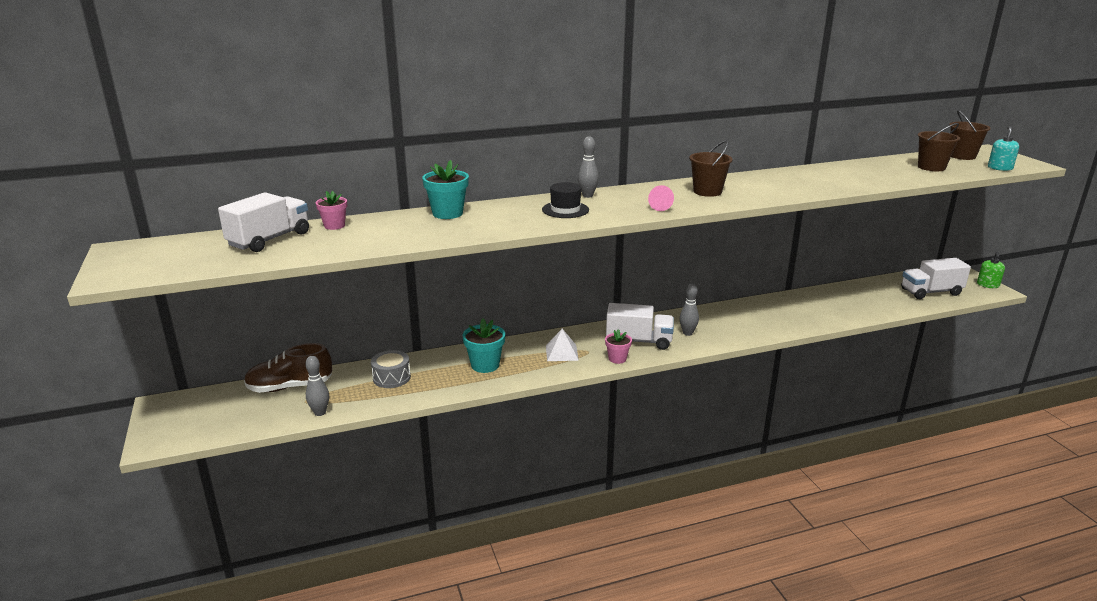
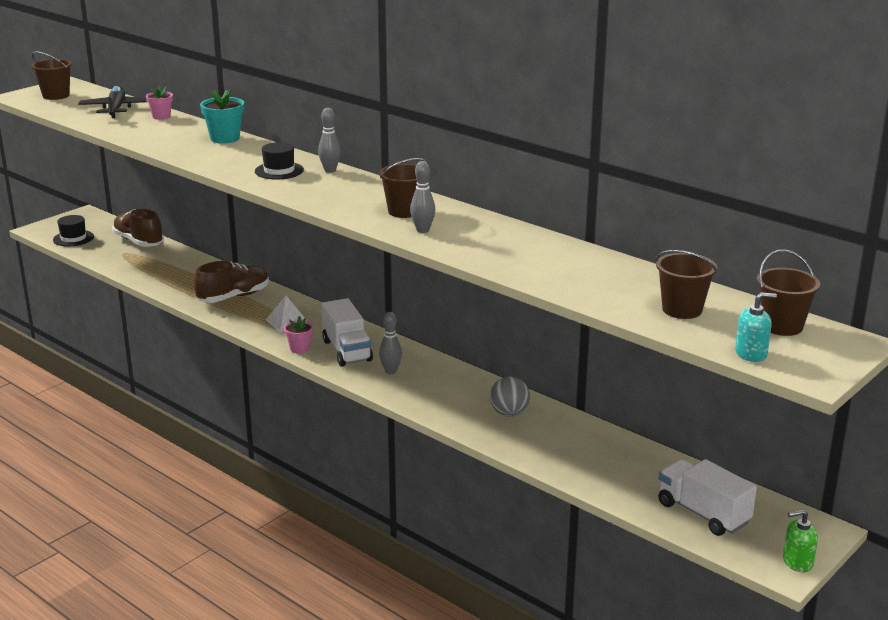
camera: 60 degrees right, 0 degrees up
white truck [218,192,309,252] -> black plane [78,86,147,118]
grey bowling pin [305,356,329,416] -> grey bowling pin moved to [410,161,435,233]
grey drum [371,350,411,388] -> none
turquoise flower pot [463,318,505,373] -> brown shoe [194,261,269,303]
pink cone [648,185,674,211] -> none
none -> brown bucket [31,52,72,100]
none -> black hat [53,215,94,247]
none -> grey ball [490,376,530,417]

